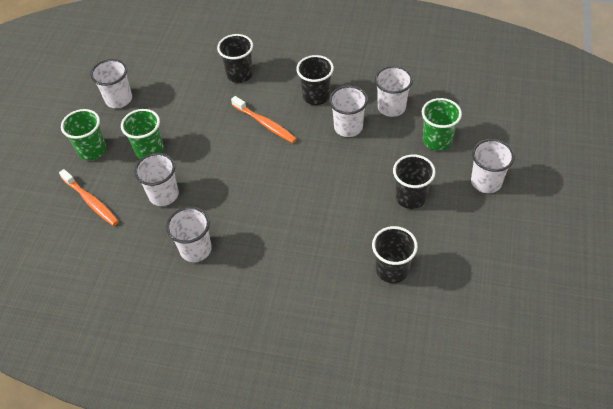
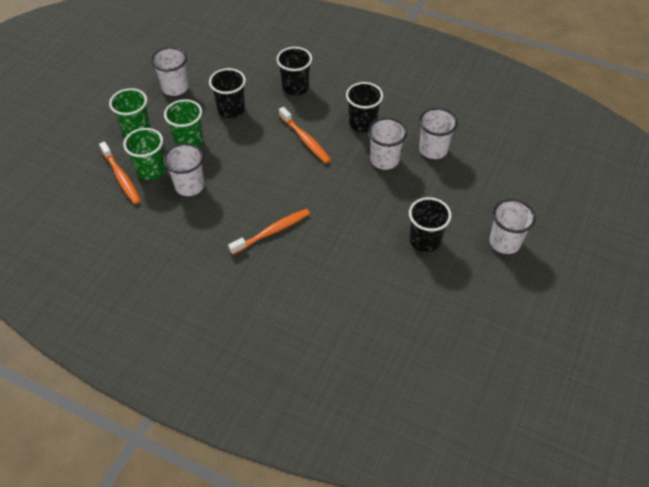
camera: 10 degrees right, 0 degrees up
white cup [166,207,212,262] -> none
black cup [372,226,418,283] -> black cup moved to [209,68,246,118]
green cup [422,98,462,151] -> green cup moved to [123,128,166,180]
none -> orange toothbrush [228,209,310,255]

